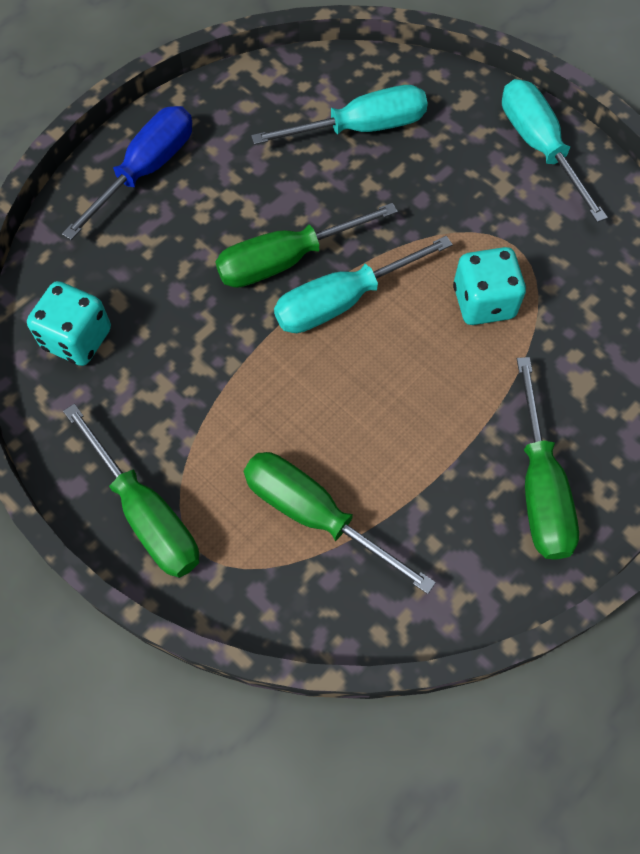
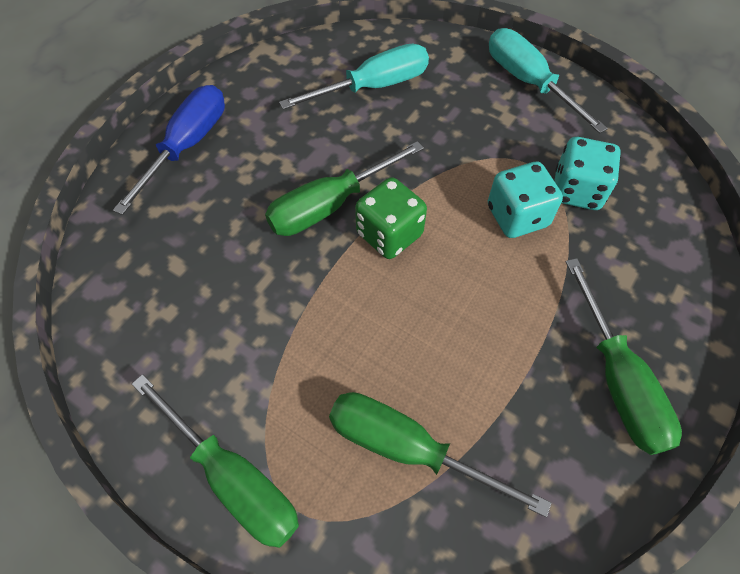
camera: 10 degrees left, 5 degrees down
turquoise dice [27,281,111,366] -> turquoise dice moved to [554,137,621,210]
turquoise screwdriver [274,236,453,333] -> green dice [355,177,427,259]

